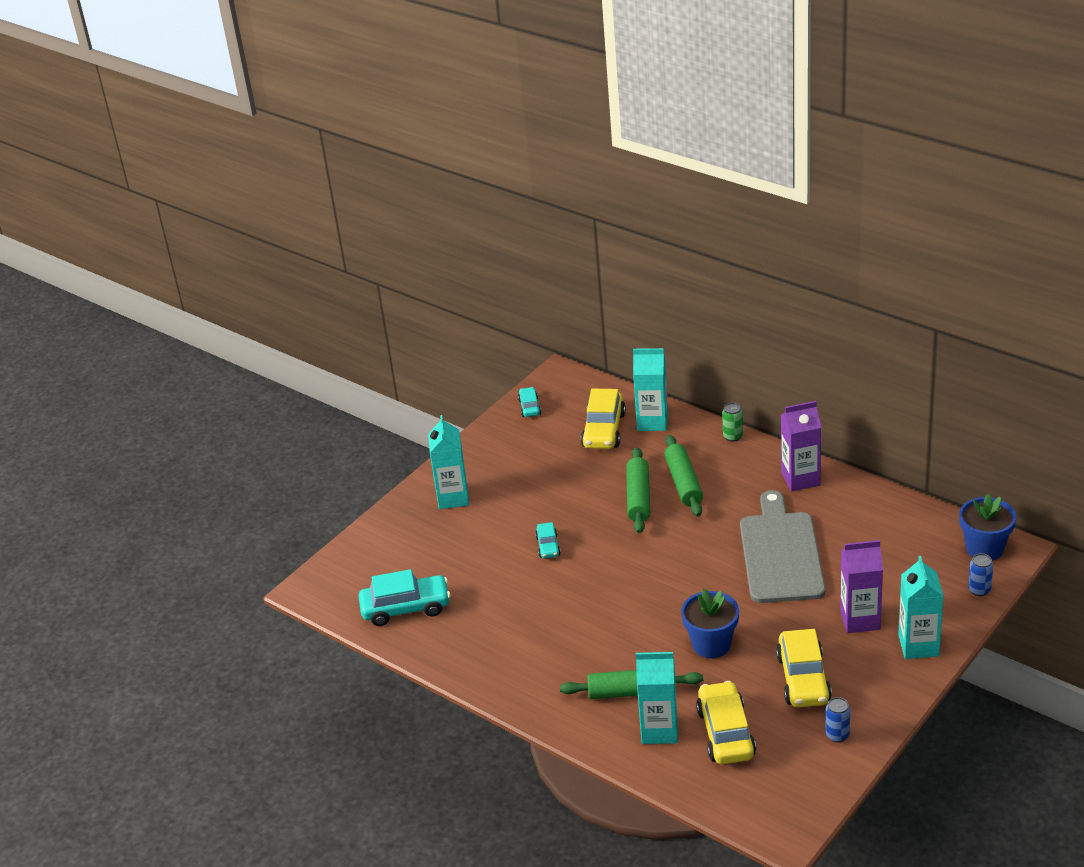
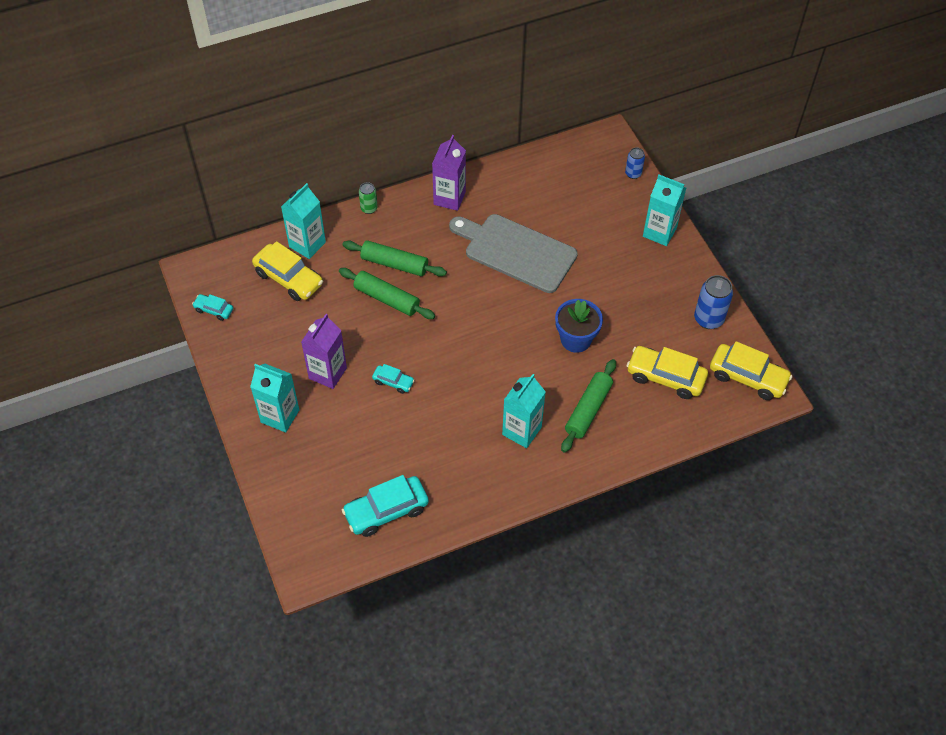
camera: 65 degrees left, 20 degrees up
turquoise car [358,569,451,626] -> turquoise car turned 135 degrees counterclockwise [342,475,429,537]
turquoise carton [636,652,678,744] -> turquoise carton moved to [502,374,546,448]
yellow car [776,629,832,707] -> yellow car moved to [710,341,793,400]
blue can [825,697,850,743] -> blue can [694,275,733,329], size x1.69
purple carton [840,540,883,633] -> purple carton moved to [301,314,347,389]
blue flower pot [959,493,1016,561] -> none

